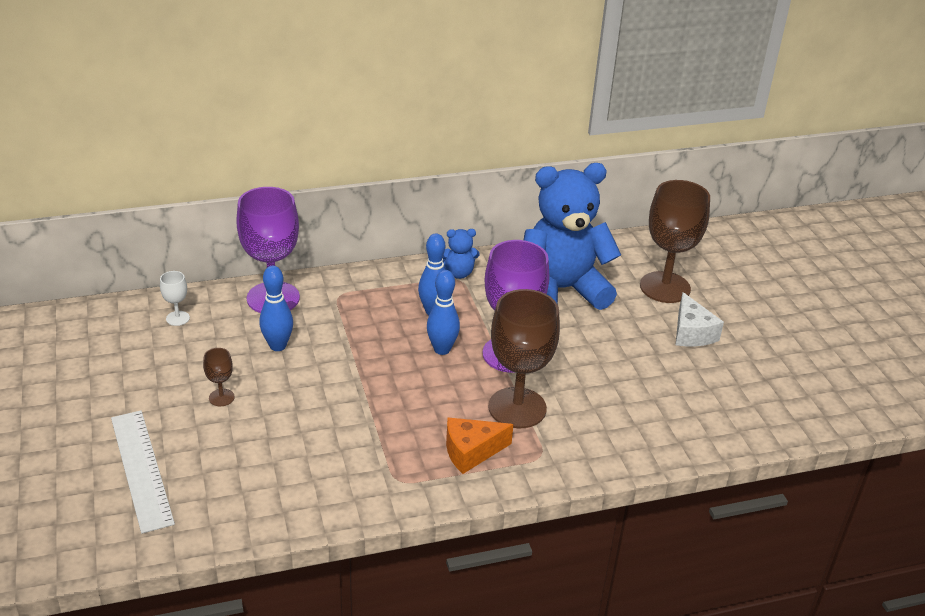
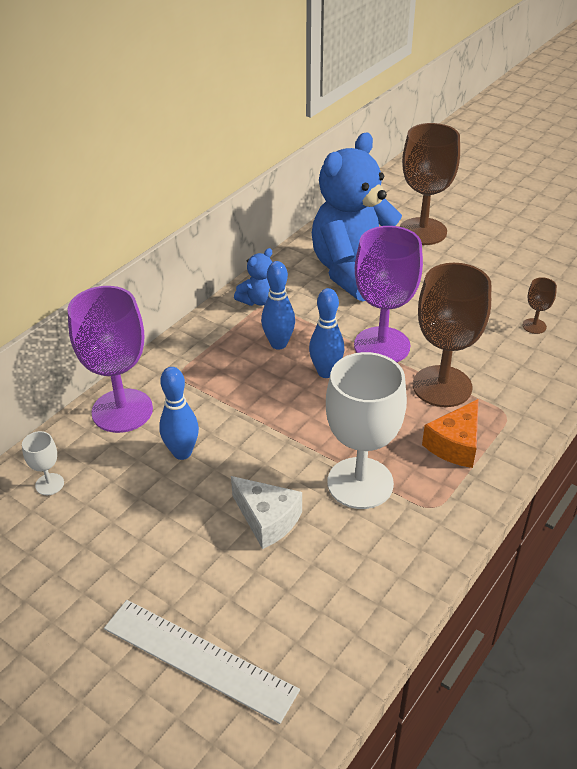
camera: 35 degrees left, 5 degrees up
brown goblet [203,348,234,406] -> brown goblet moved to [523,277,557,334]
white cheese [676,292,724,346] -> white cheese moved to [231,476,302,549]
none -> white goblet [326,352,407,509]

